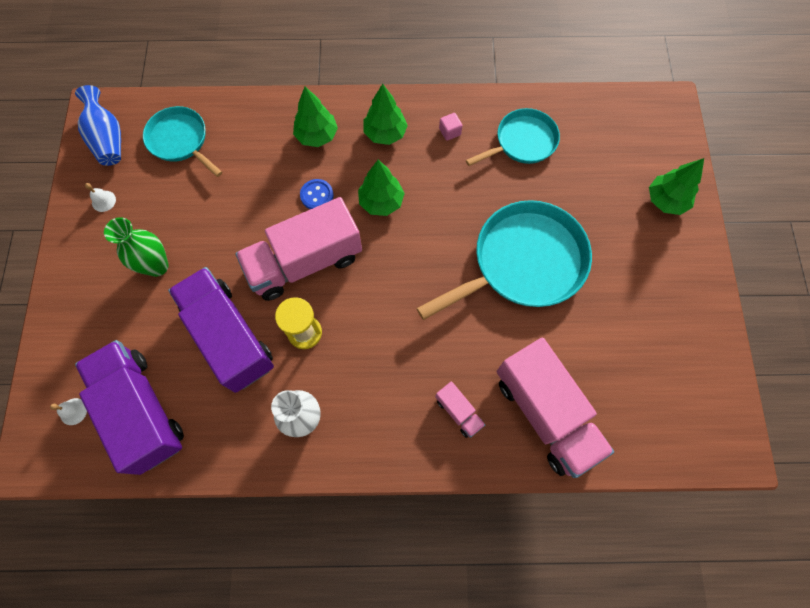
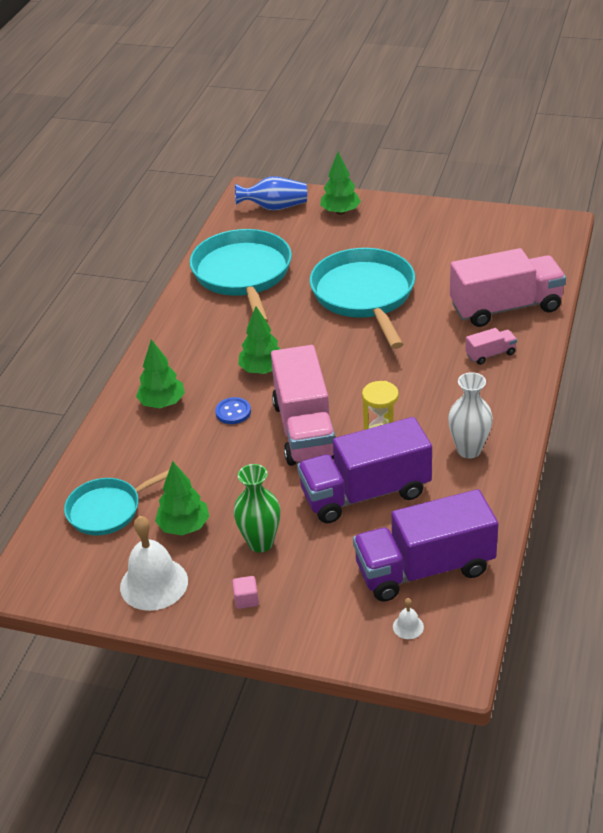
camera: 70 degrees left, 30 degrees down
blue vase [75,85,121,166] -> blue vase moved to [235,176,307,211]
white bell [85,183,116,212] -> white bell [120,516,188,611], size x2.32
green tree [363,84,408,145] -> green tree moved to [155,461,209,536]
pink cube [439,113,462,141] -> pink cube moved to [232,576,259,609]
turquoise pan [466,108,560,166] -> turquoise pan [190,229,292,323], size x1.70

